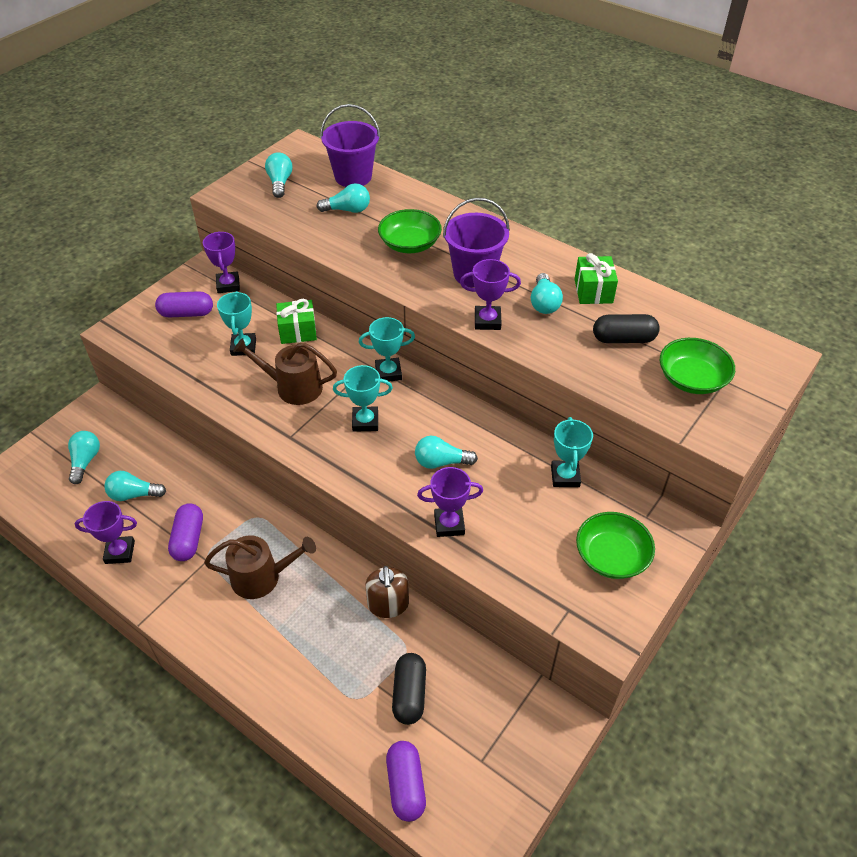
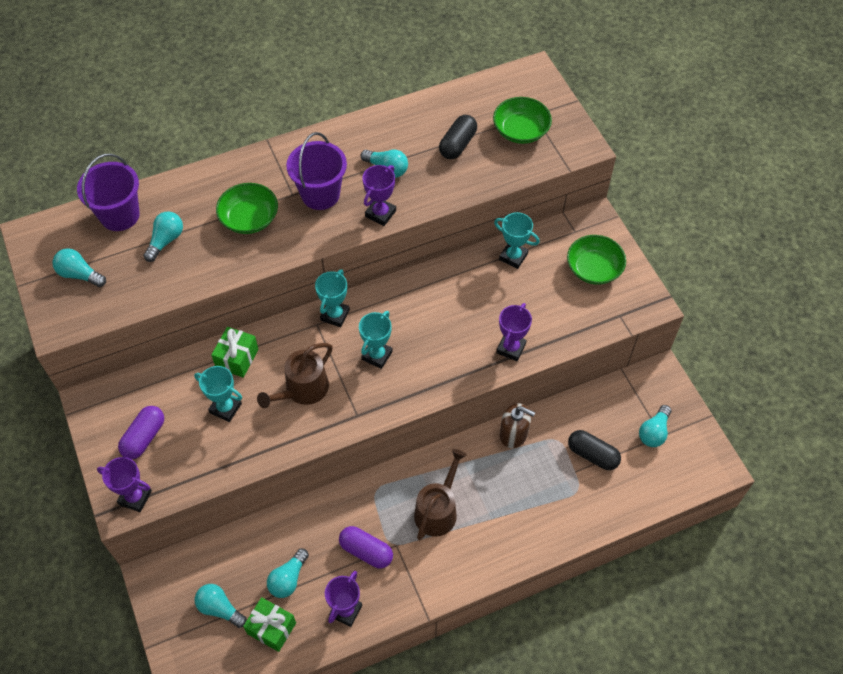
camera: 60 degrees left, 10 degrees up
purple trophy [203,231,240,293] -> purple trophy moved to [97,457,152,512]
purple capsule [386,741,426,822] -> none
turquoise light bulb [415,436,478,469] -> turquoise light bulb moved to [639,405,671,447]
green gift [574,253,618,304] -> green gift moved to [243,597,296,652]

